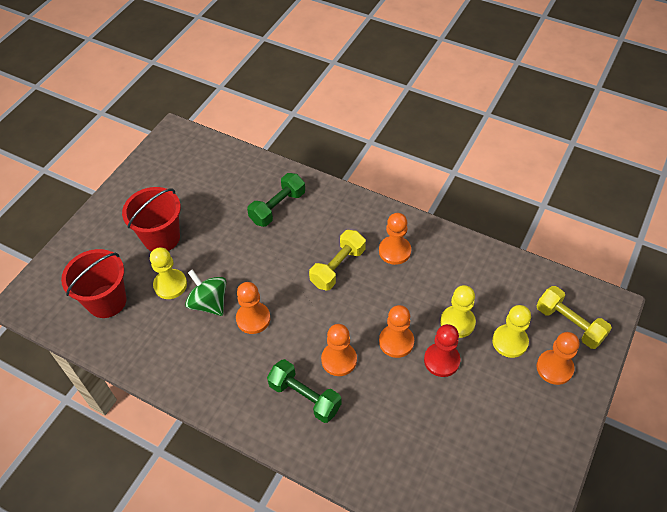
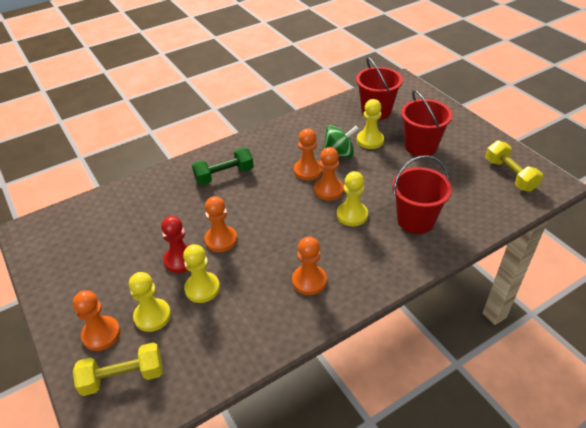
camera: 120 degrees right, 10 degrees down
green dumbbell [247,173,305,227] -> red bucket [392,155,452,234]
yellow dumbbell [309,230,366,291] -> yellow dumbbell moved to [486,140,543,192]
orange pawn [321,324,357,376] -> orange pawn moved to [314,147,344,200]
none -> yellow pawn [337,171,368,226]

